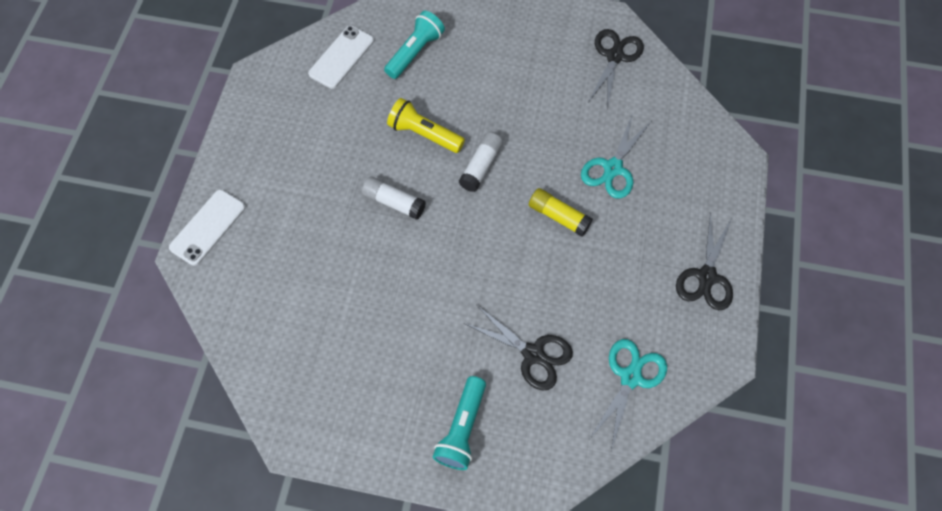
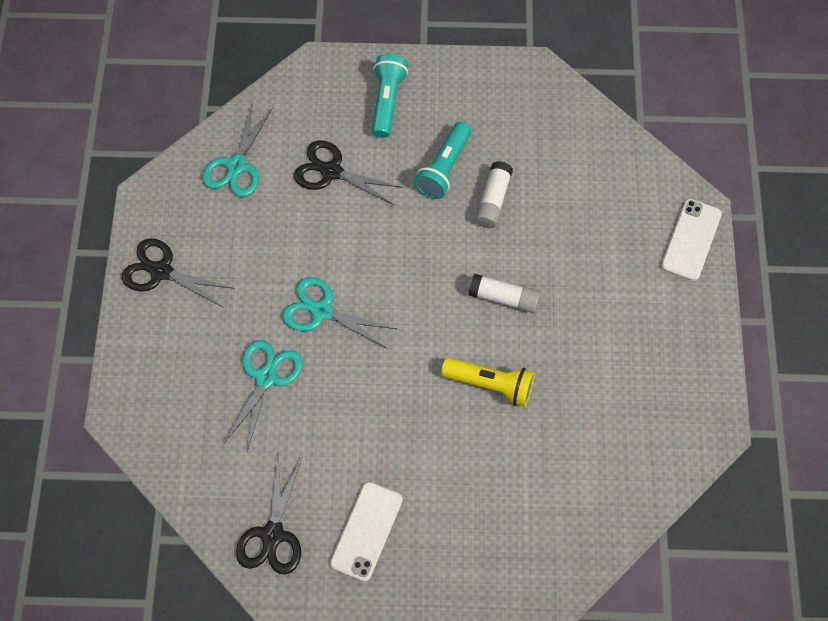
camera: 170 degrees right, 0 degrees up
white phone [308,26,374,89] -> white phone moved to [330,482,403,582]
turquoise flashlight [384,11,445,79] -> turquoise flashlight moved to [414,122,471,199]
white glue stick [459,132,503,192] -> white glue stick moved to [475,161,513,228]
yellow glue stick [529,188,593,237] -> turquoise scissors [282,277,397,349]
black scissors [676,211,733,310] -> black scissors turned 75 degrees counterclockwise [122,238,235,308]

